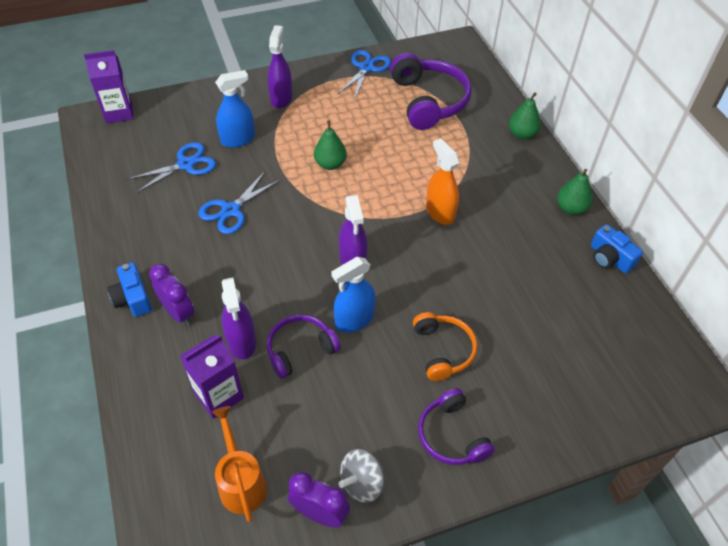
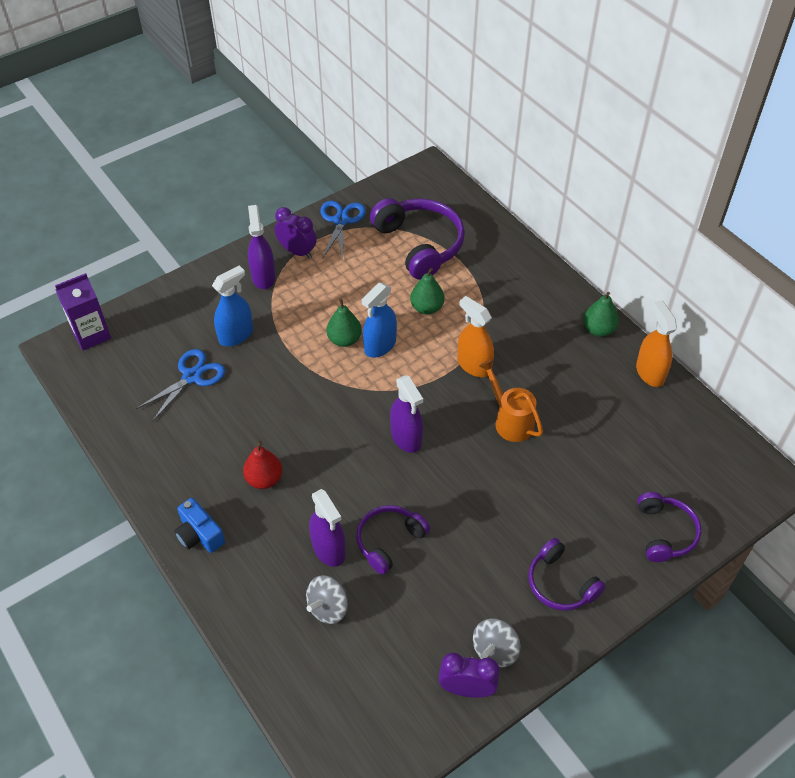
camera: 15 degrees left, 0 degrees up
purple clock [149,264,194,326] -> purple clock moved to [275,207,317,259]
purple carton [180,335,244,419] -> grey spinning top [306,575,348,624]
blue scissors [198,171,280,234] -> none
orange watering can [212,406,267,522] -> orange watering can moved to [479,359,543,442]
blue spray bottle [331,257,376,332] -> blue spray bottle moved to [362,283,397,358]
orange headphones [413,312,477,381] -> none
green pear [509,93,541,139] -> green pear moved to [410,268,445,315]
blue camera [591,224,643,273] -> orange spray bottle [636,300,677,387]
none -> red pear [243,441,282,489]
none -> purple headphones [637,492,702,562]

